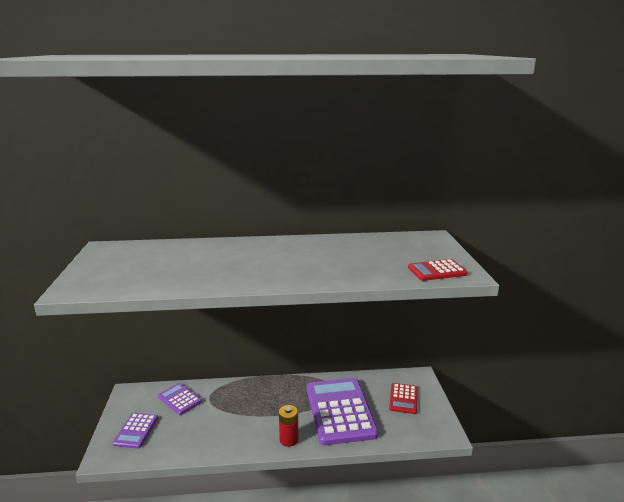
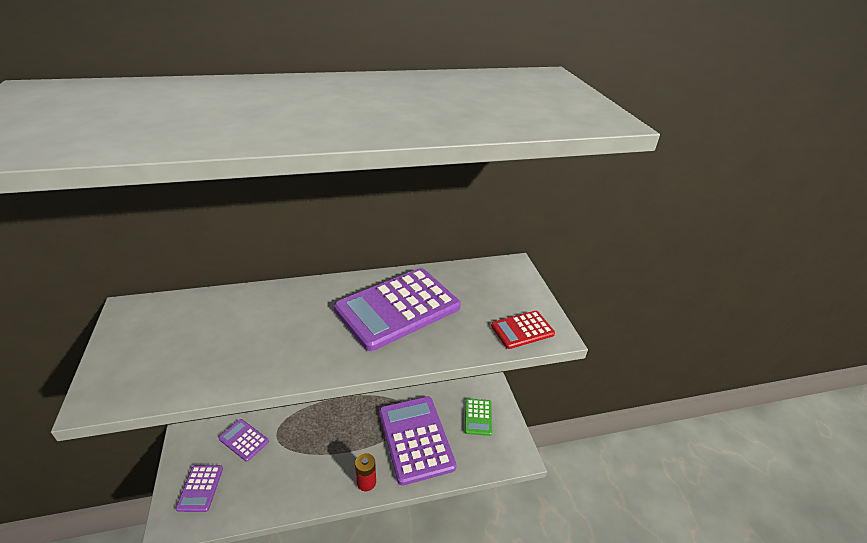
camera: 10 degrees left, 15 degrees up
red calculator [389,383,418,414] -> green calculator [465,398,492,436]
none -> purple calculator [334,268,461,351]

